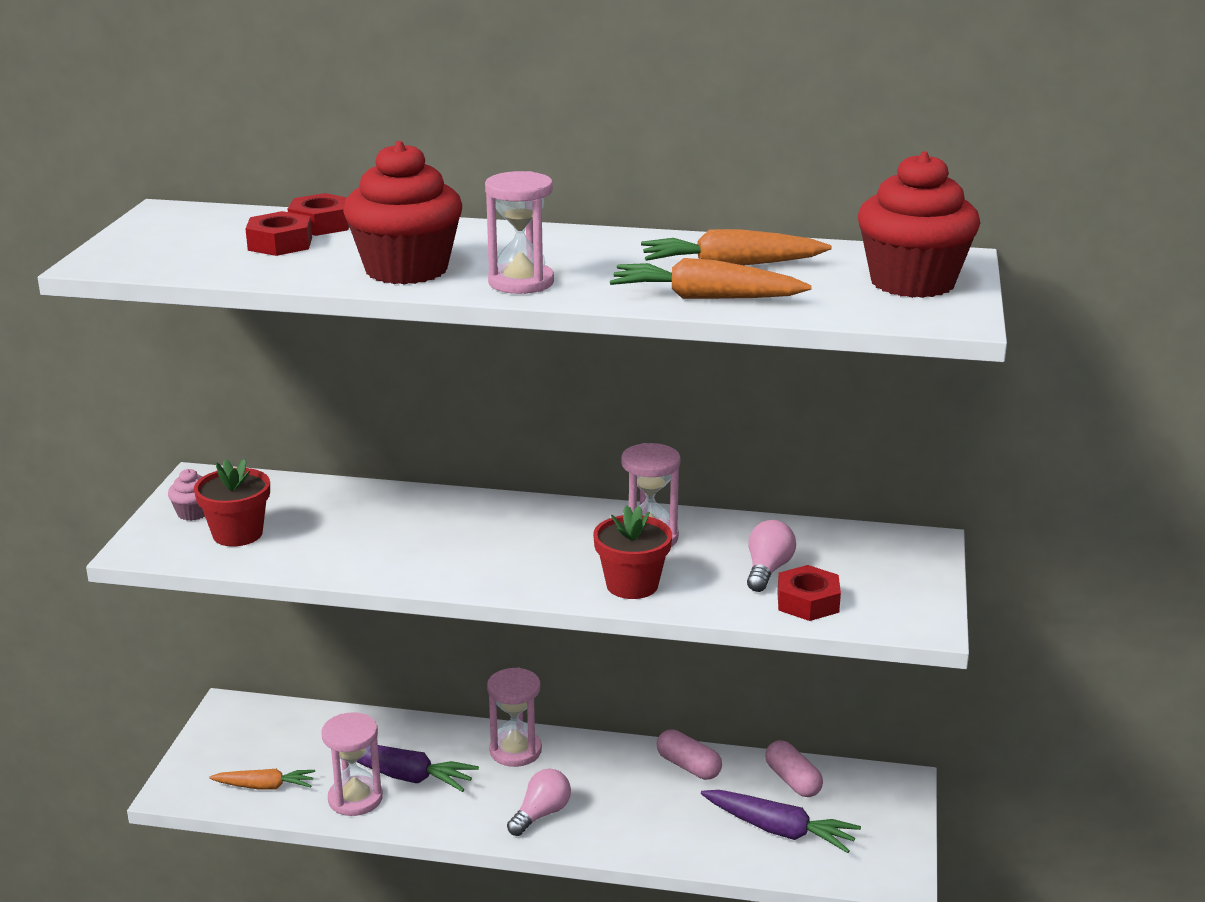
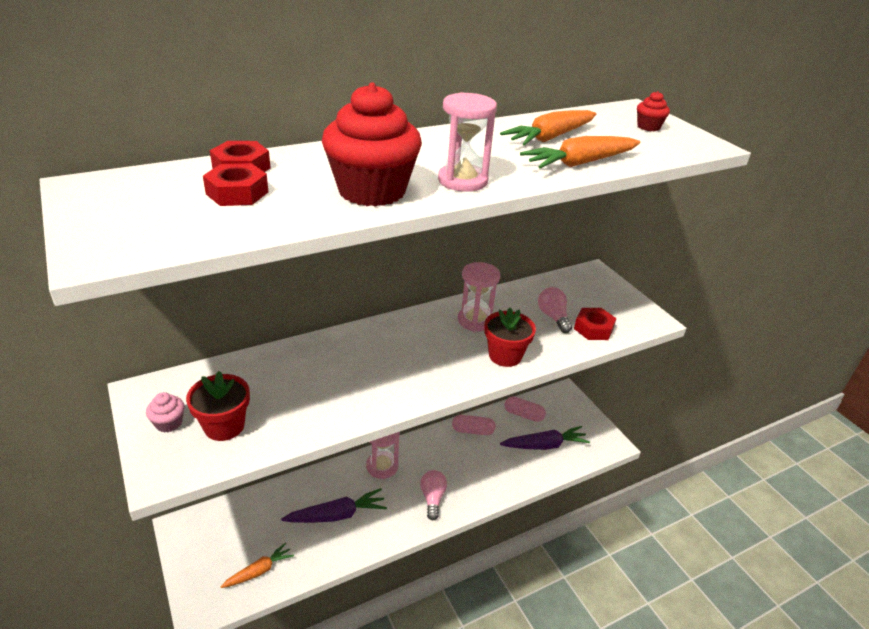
camera: 40 degrees left, 10 degrees up
pink hourglass [321,712,383,816] -> none
red cupcake [857,151,980,298] -> red cupcake [637,91,670,131], size x0.43

